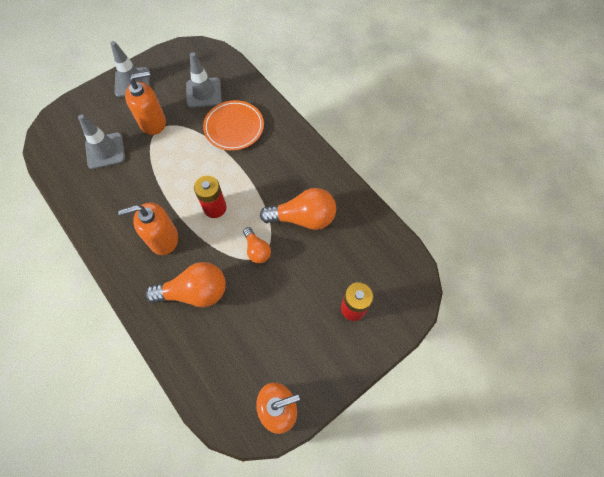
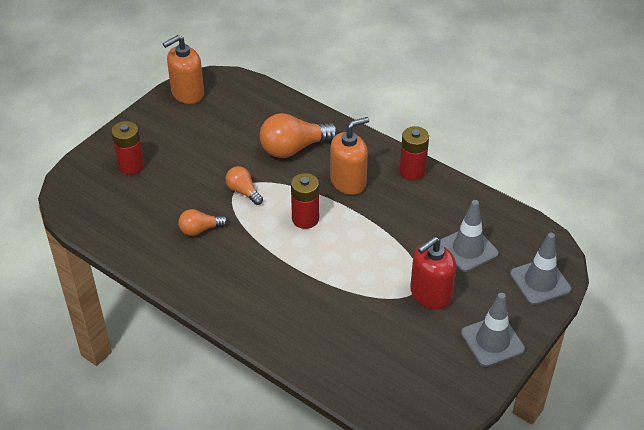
camera: 165 degrees right, 20 degrees down
orange soap dispenser [125,71,166,135] -> red soap dispenser [410,237,456,310]
grey traffic cone [186,52,222,108] -> grey traffic cone moved to [510,233,571,305]
orange plate [203,100,264,151] -> none
orange light bulb [260,188,336,230] -> orange light bulb [178,209,228,236], size x0.56
none -> red battery [400,126,429,180]

